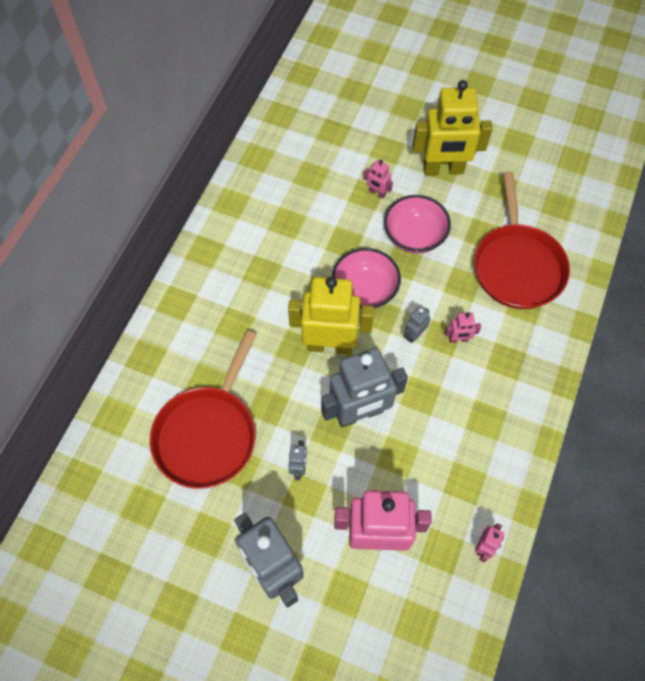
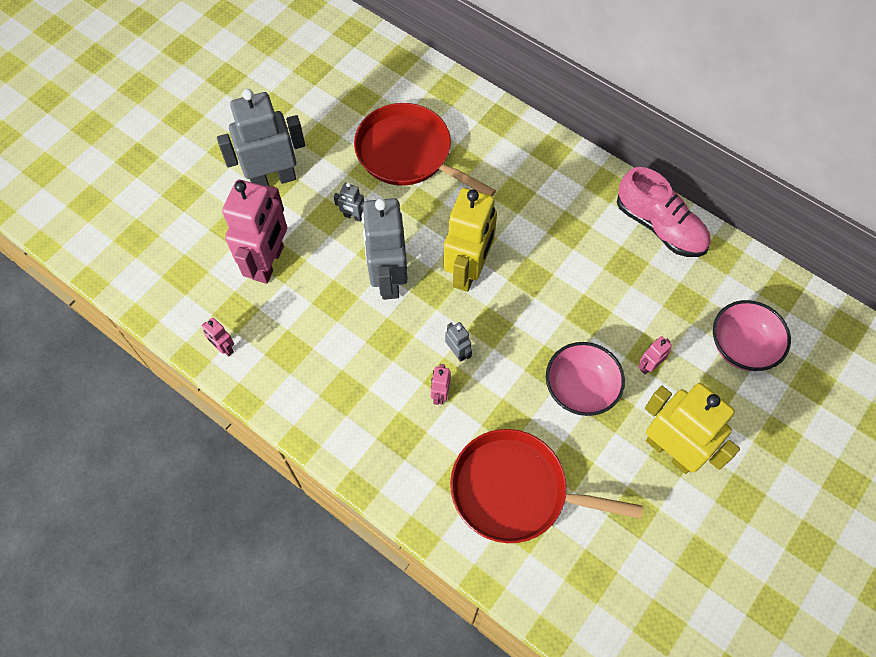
camera: 105 degrees right, 0 degrees up
pink bowl [332,248,401,309] -> pink bowl moved to [713,300,791,371]
yellow robot [413,80,493,175] -> yellow robot turned 120 degrees clockwise [645,383,740,474]
none -> pink shoe [617,167,711,257]

